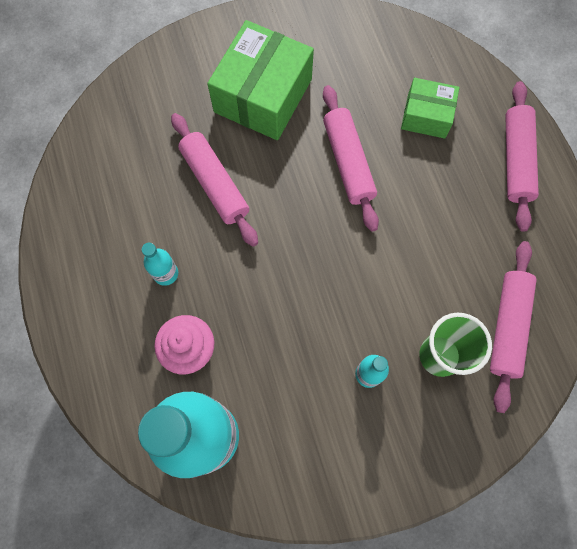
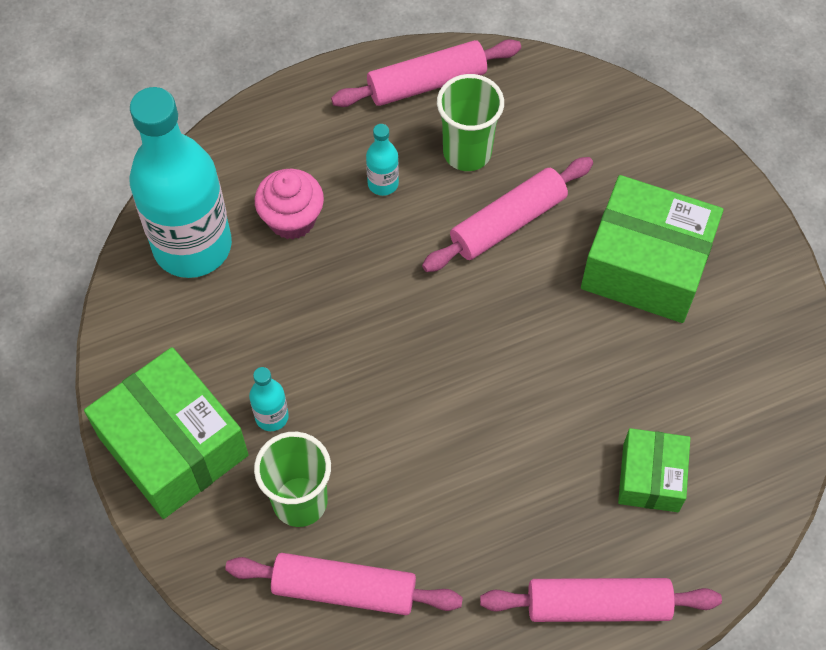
camera: 85 degrees right, 10 degrees down
pink rolling pin [323,85,379,232] -> pink rolling pin moved to [331,39,521,107]
none -> green box [84,347,249,519]
none -> green cup [437,74,504,171]

